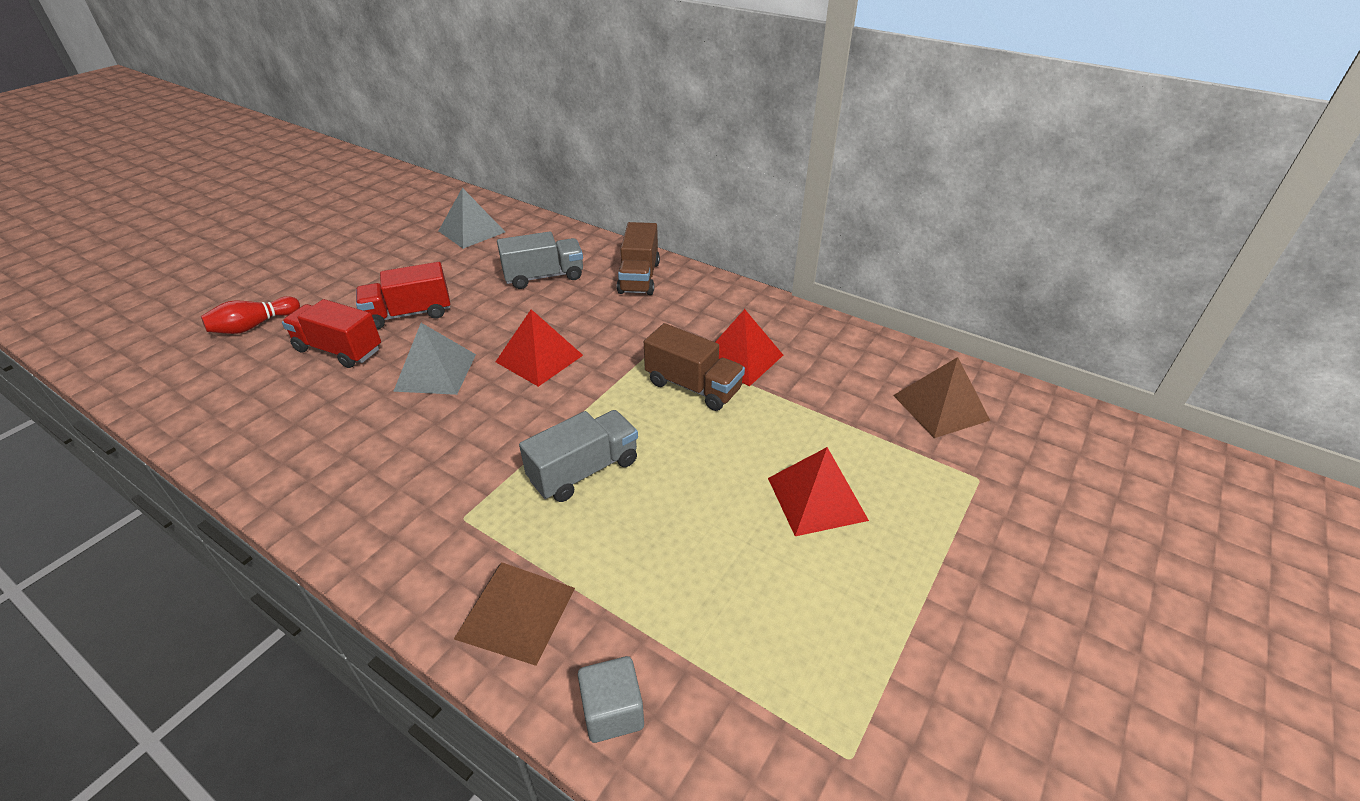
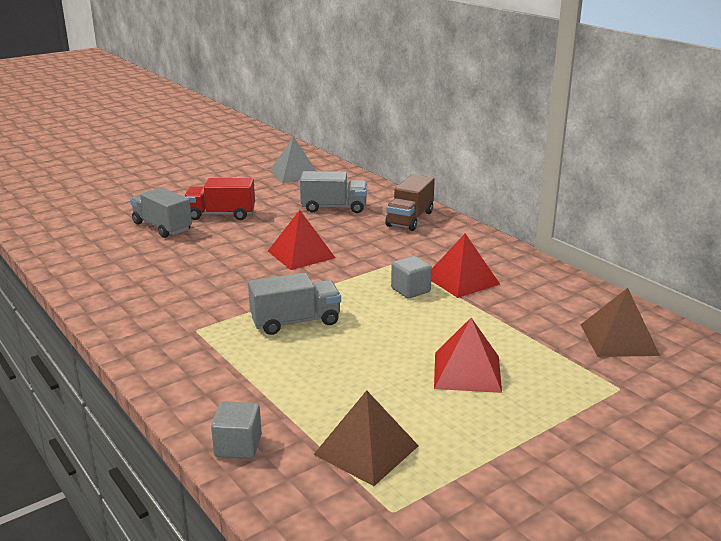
camera: 20 degrees right, 15 degrees down
red bowling pin [201,296,300,334] -> none
red truck [282,299,381,368] -> grey truck [130,187,192,238]
grey pyramid [393,323,476,395] -> none
brown pyramid [454,562,575,666] -> brown pyramid moved to [313,390,419,486]
brown truck [644,323,745,411] -> grey cube [391,256,432,299]

